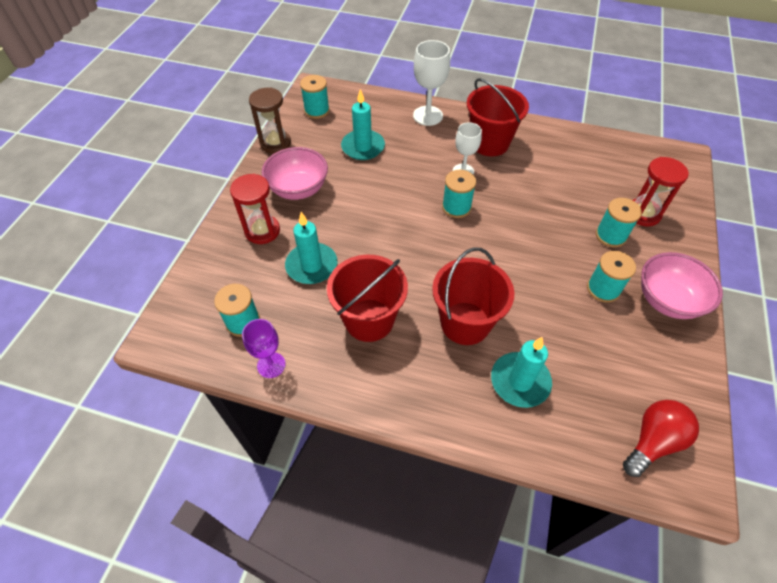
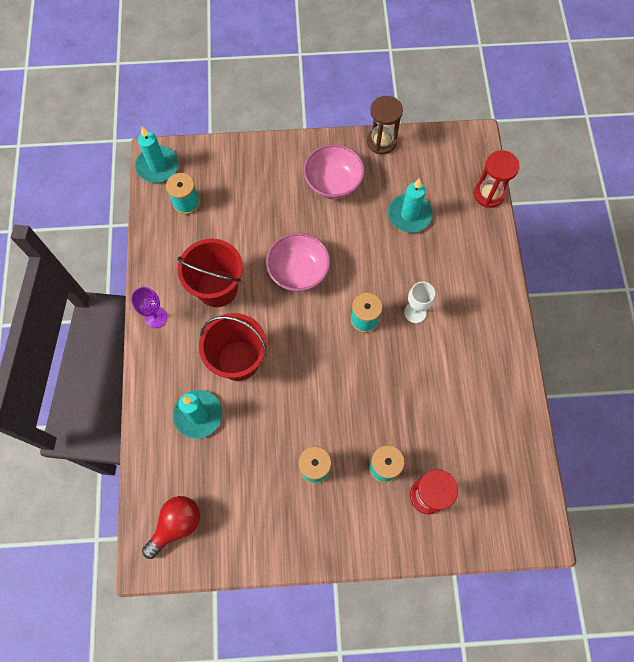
camera: 70 degrees right, 15 degrees up
red hourglass [230,174,280,244] -> red hourglass moved to [474,150,520,208]
purple goblet [242,319,286,378] -> purple goblet moved to [131,287,167,328]
turquoise candle [285,212,338,284] -> turquoise candle moved to [135,126,179,183]
turquoise spool [300,75,330,119] -> none
white goblet [413,40,450,126] -> none
red bucket [467,78,529,156] -> none
red light bulb [623,400,699,477] -> red light bulb turned 75 degrees counterclockwise [142,496,200,559]
pink bowl [641,252,723,319] -> pink bowl moved to [266,233,330,292]

